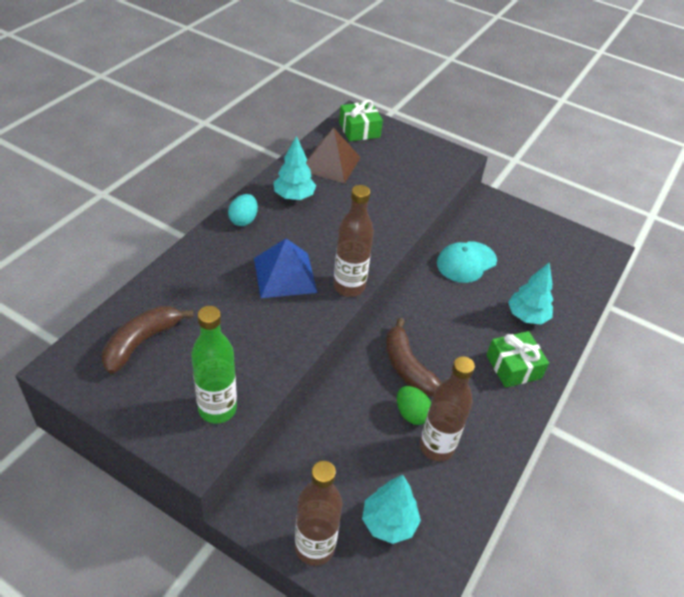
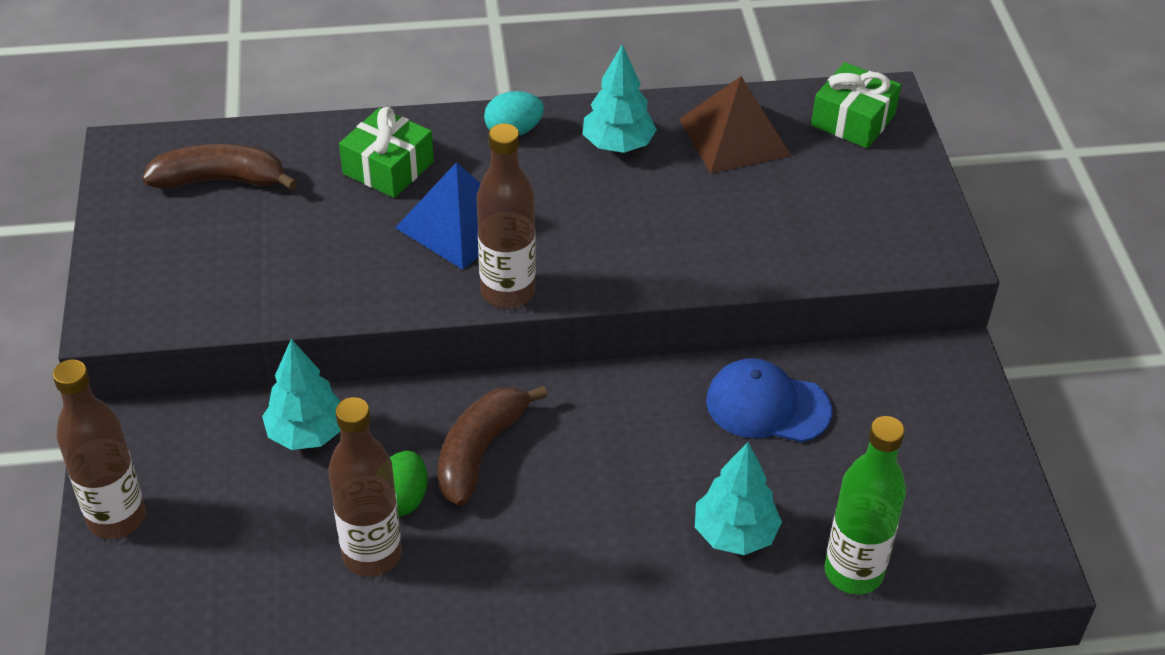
camera: 55 degrees right, 0 degrees up
green bottle [191,306,237,424] -> green bottle moved to [825,416,906,594]
turquoise tree [362,474,421,544] -> turquoise tree moved to [262,339,341,450]
turquoise cap [437,241,497,283] -> blue cap [706,358,832,443]
green gift [486,331,549,388] -> green gift moved to [339,107,434,198]

